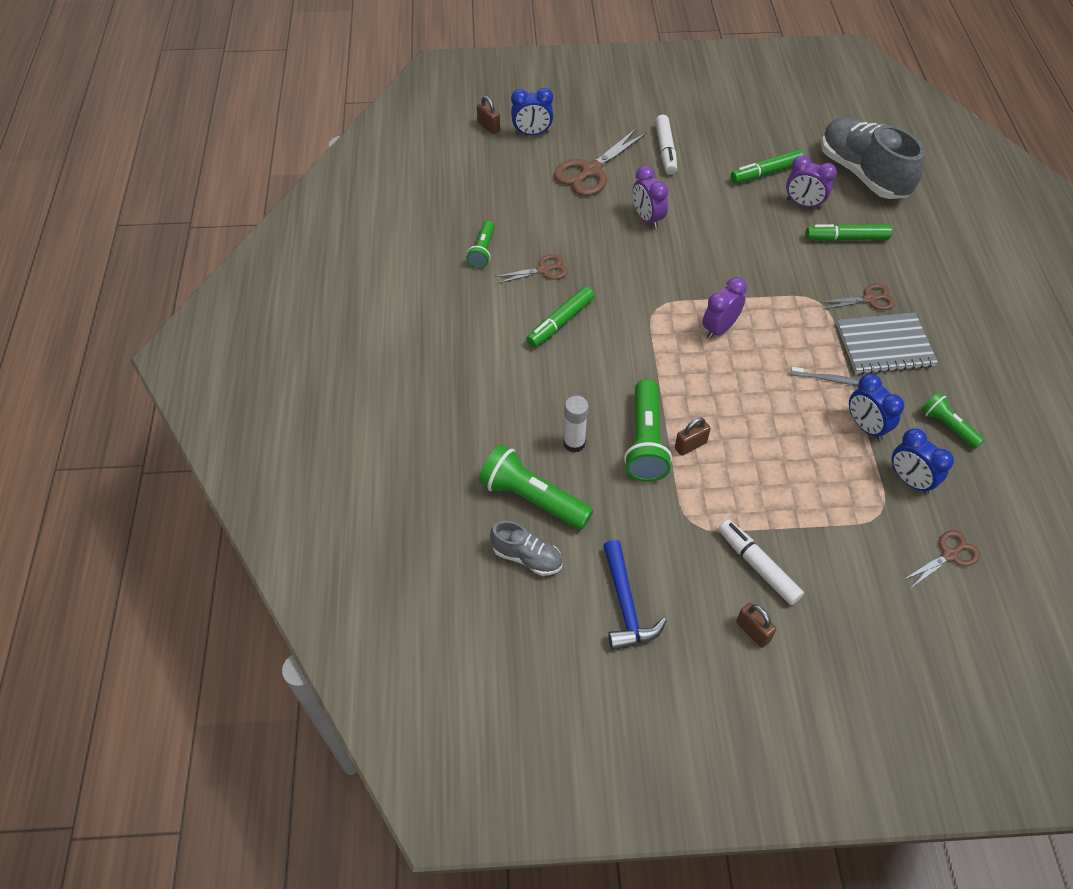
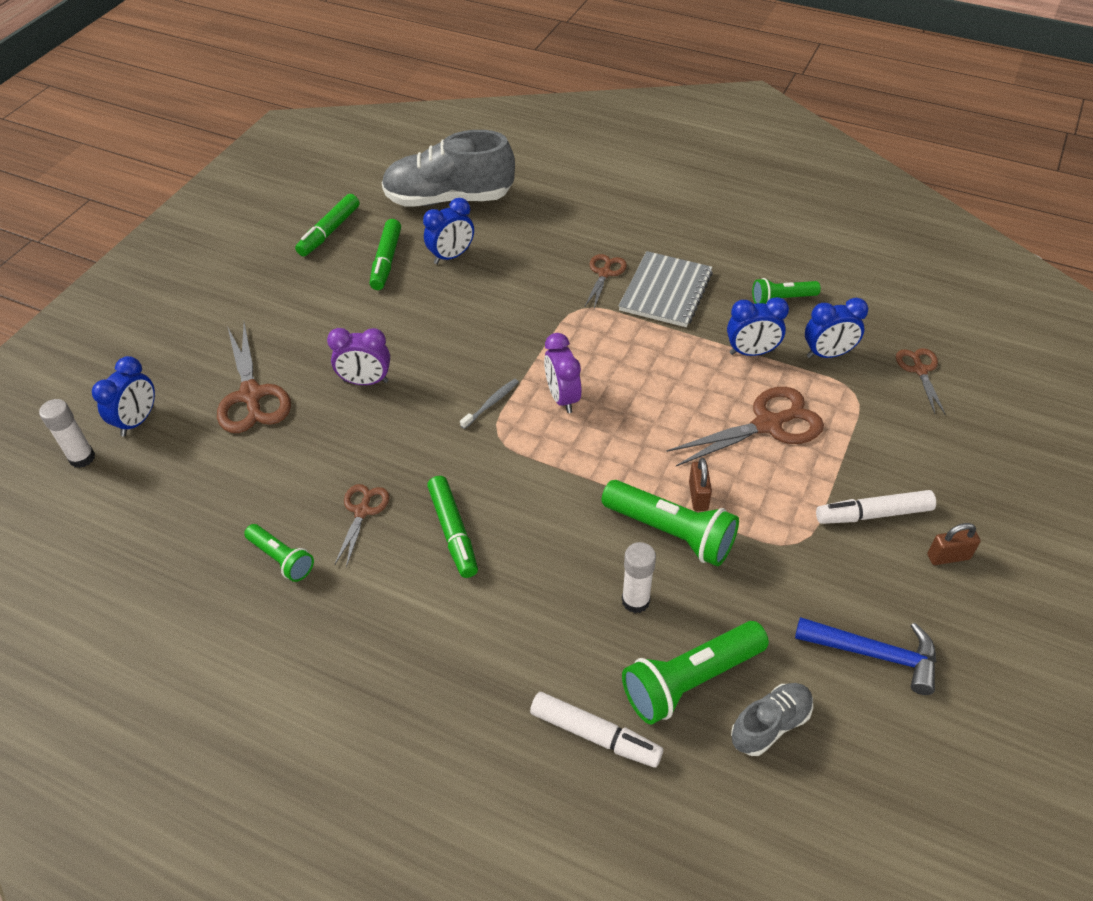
camera: 60 degrees left, 5 degrees down
brown padlock [477,96,500,134] -> white glue stick [39,399,95,468]
white marker [655,115,677,175] -> white marker moved to [530,692,663,768]
purple clock [786,156,837,210] -> blue clock [423,198,474,264]
grey toothbrush [791,367,859,385] -> grey toothbrush moved to [460,379,519,429]
green marker [806,224,892,241] -> green marker moved to [295,194,360,257]
none -> brown scissors [666,387,824,466]

